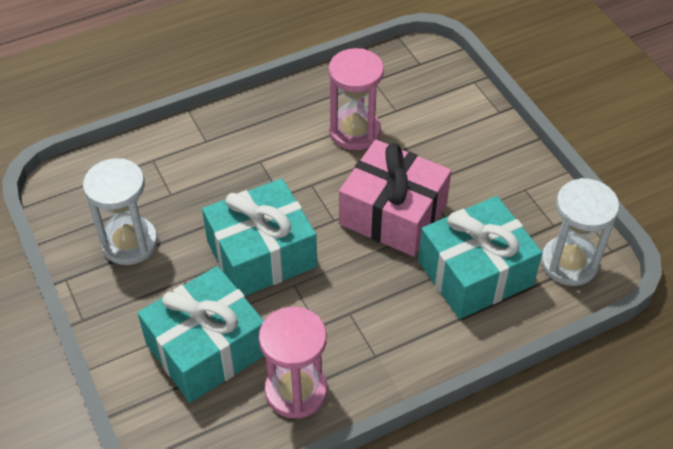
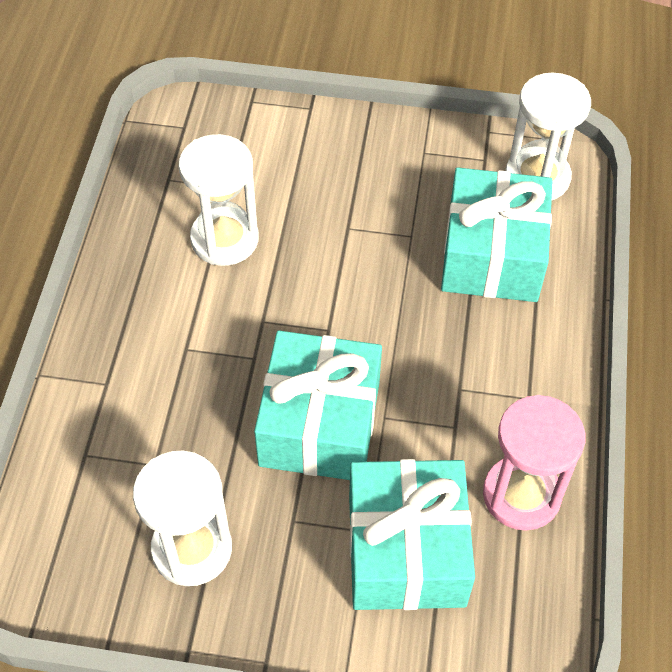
camera: 55 degrees left, 5 degrees up
pink hourglass [329,48,384,150] -> white hourglass [179,134,259,266]
pink gift [339,140,451,257] -> none

